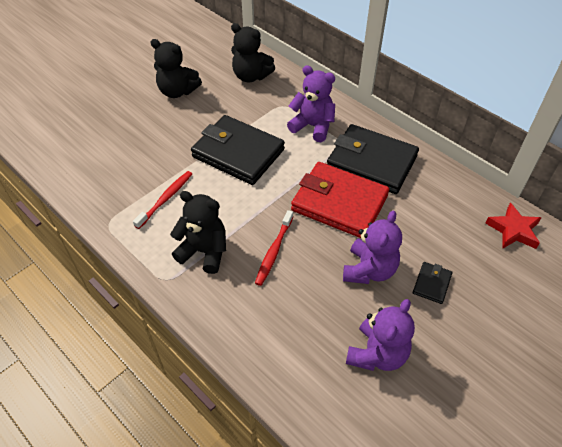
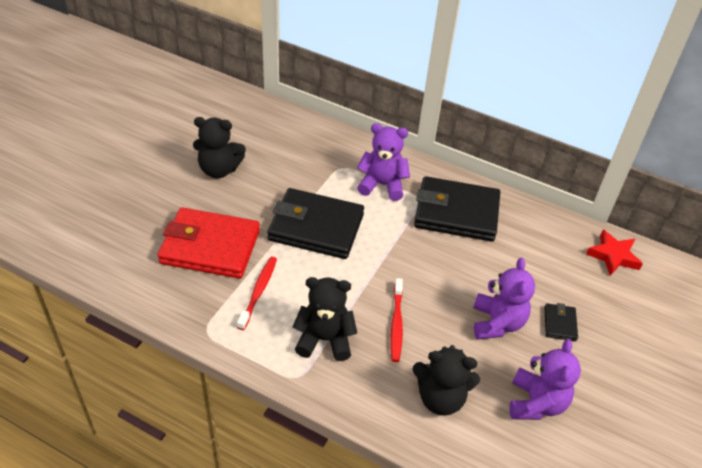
camera: 20 degrees left, 5 degrees down
black teddy bear [231,23,275,82] -> black teddy bear moved to [412,345,480,416]
red wallet [291,162,389,238] -> red wallet moved to [157,207,260,279]

